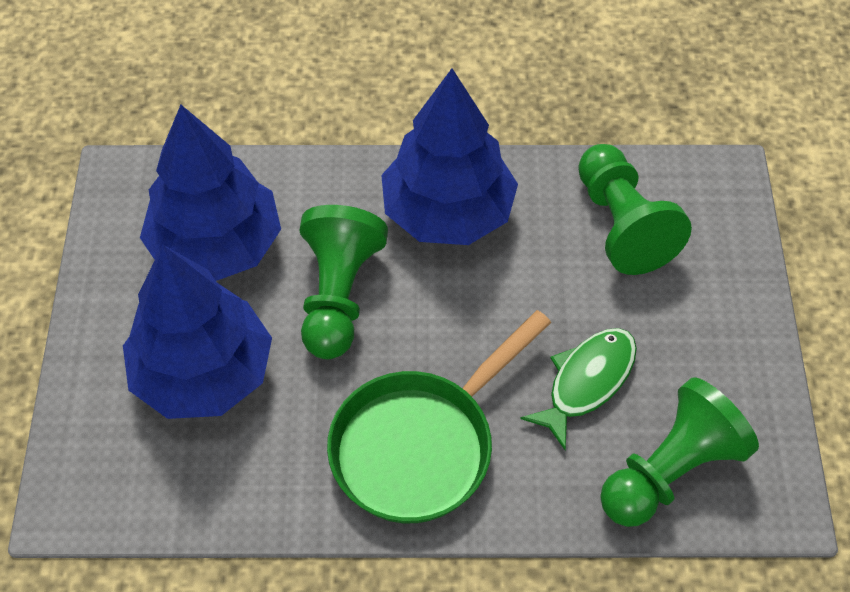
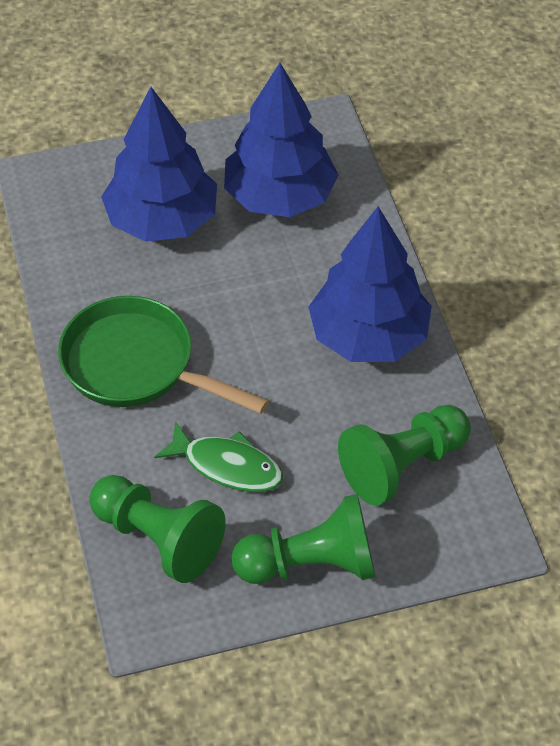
camera: 75 degrees right, 5 degrees down
green pawn [299,205,388,359] -> green pawn moved to [231,494,375,584]

